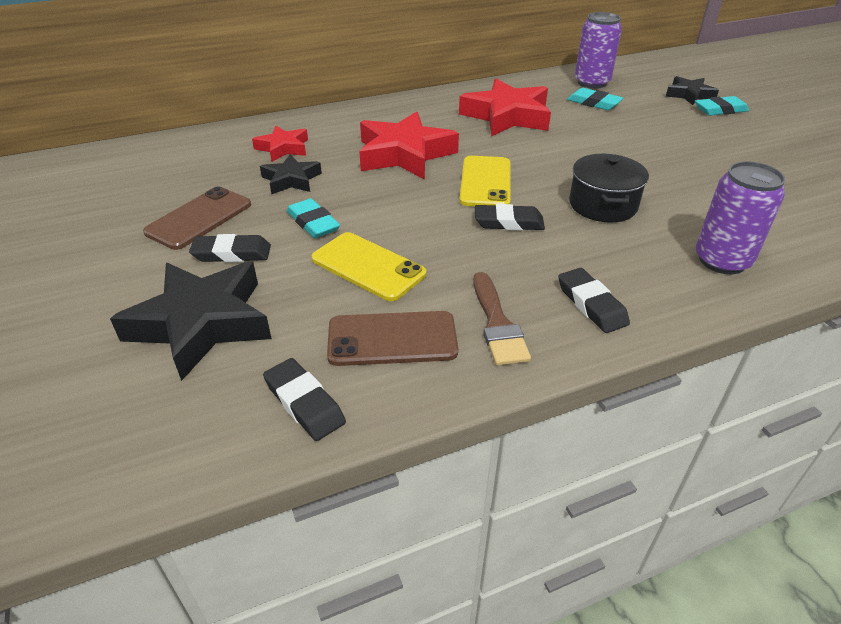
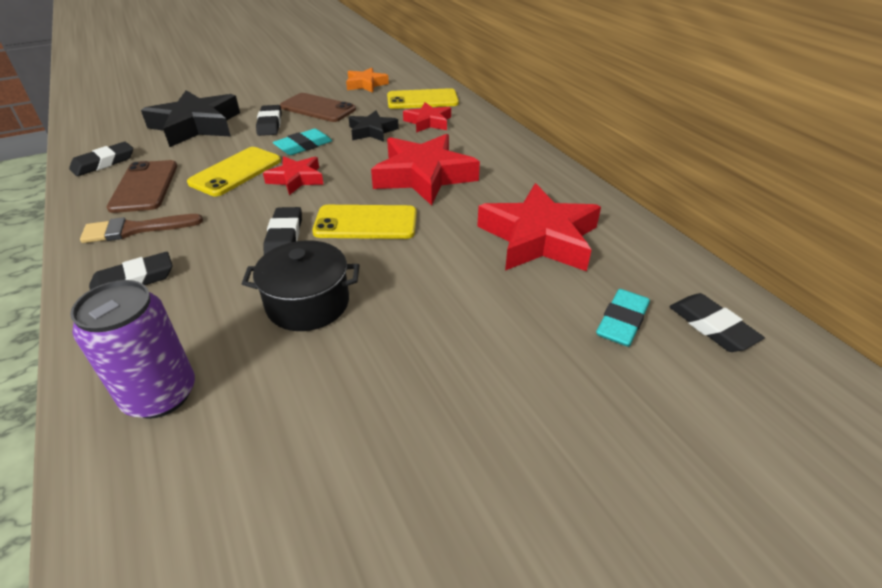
camera: 85 degrees right, 0 degrees up
purple can [575,12,622,89] -> black eraser [669,293,765,352]
black star [666,76,719,105] -> none
turquoise eraser [695,96,749,116] -> none
none -> red star [263,156,324,195]
none -> orange star [346,68,389,93]
none -> yellow phone [387,88,459,109]

